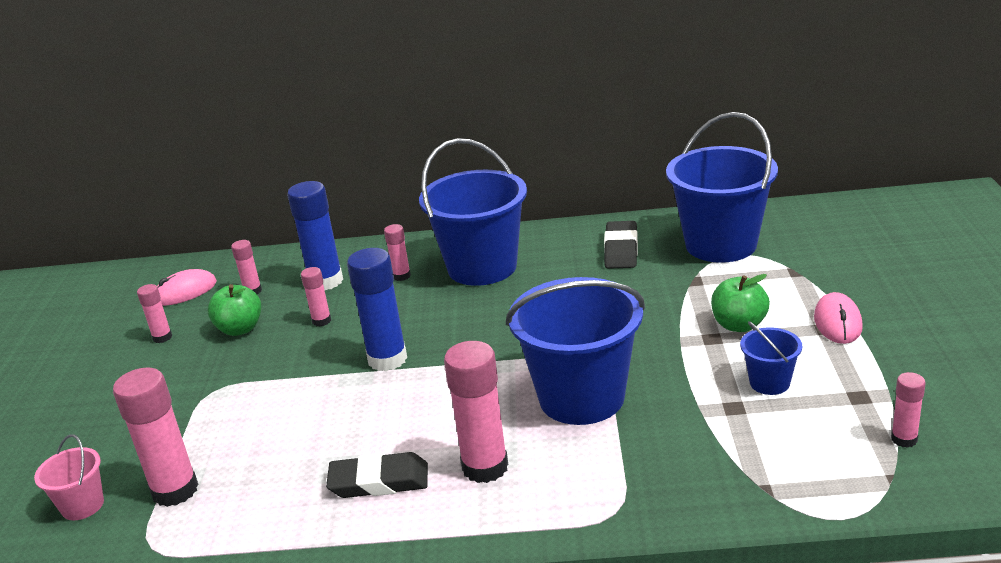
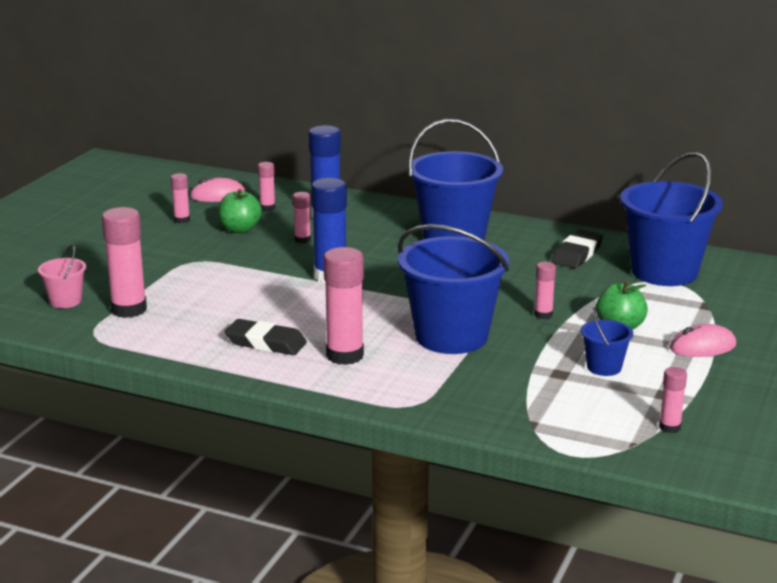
camera: 20 degrees right, 5 degrees down
pink glue stick [384,224,411,281] -> pink glue stick moved to [534,262,556,319]
pink mouse [814,292,863,344] -> pink mouse turned 45 degrees clockwise [670,324,736,357]

